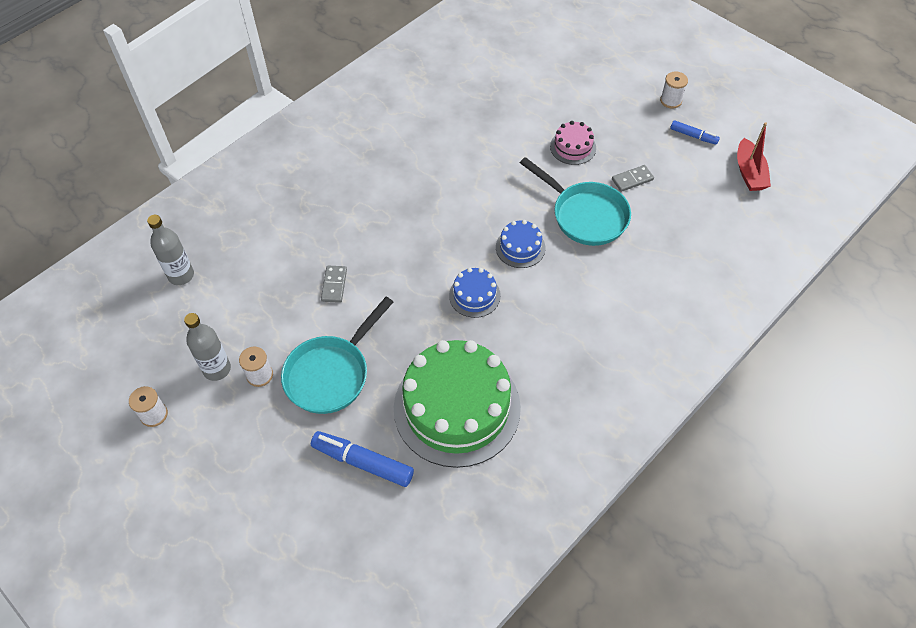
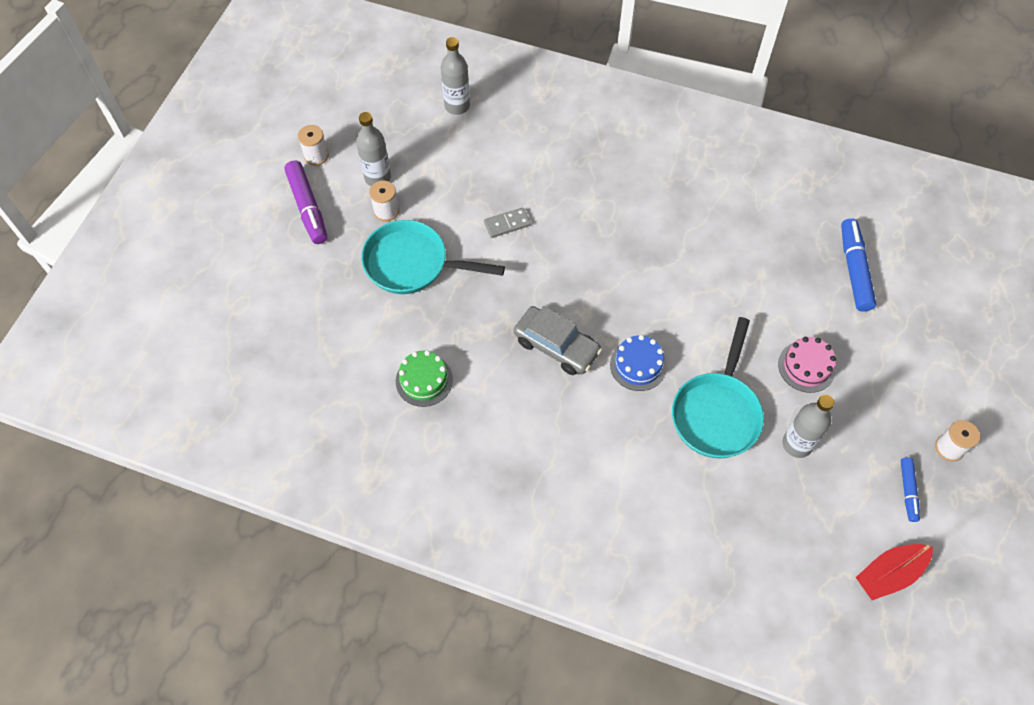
camera: 65 degrees right, 5 degrees up
blue marker [311,431,414,487] -> blue marker moved to [841,218,876,312]
green cake [394,340,521,468] -> green cake [396,350,453,407], size x0.44
blue cake [449,268,501,318] -> grey car [514,306,602,375]
grey domino [612,165,654,192] -> grey bottle [782,395,834,458]
none -> purple marker [284,160,327,244]

